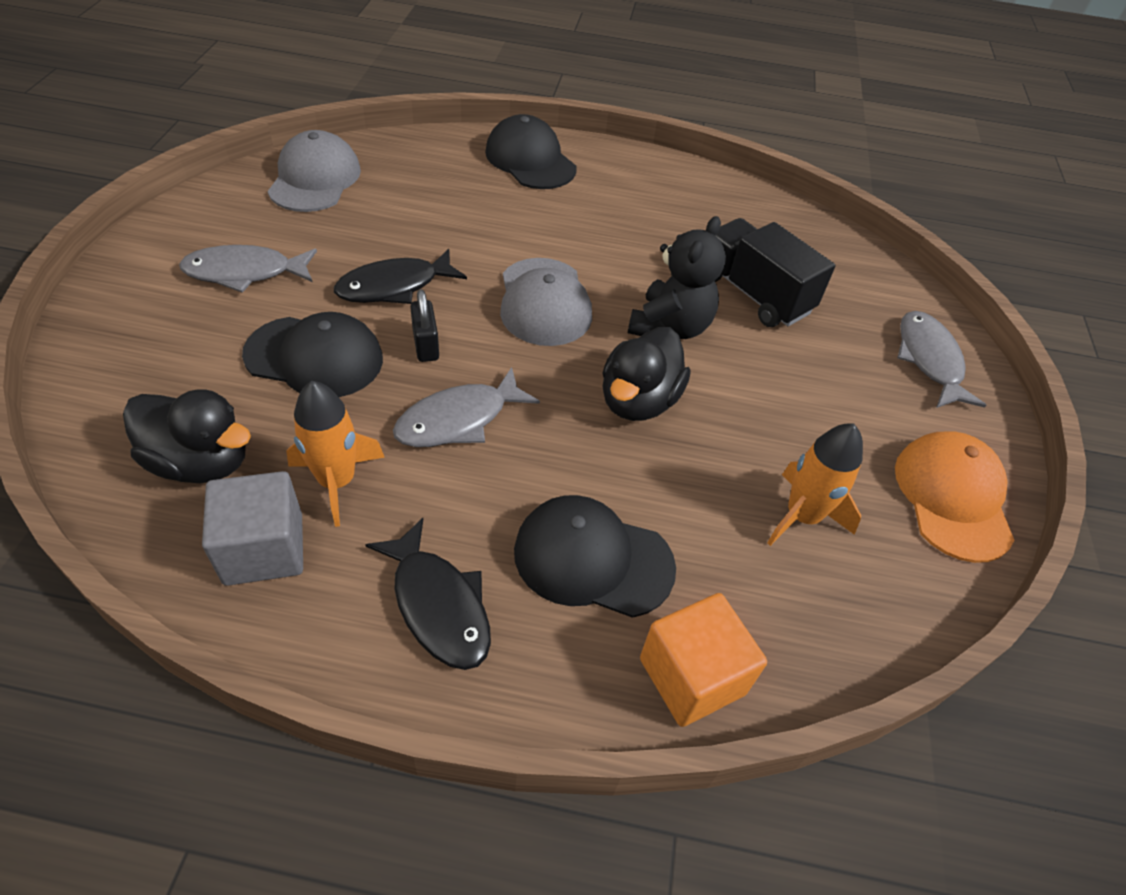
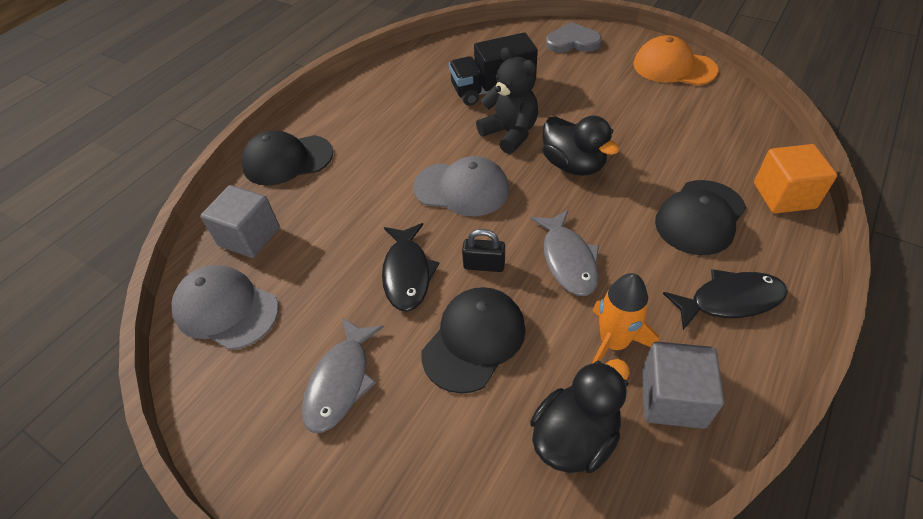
camera: 60 degrees left, 0 degrees up
orange rocket [767,424,863,546] -> none
grey fish [897,311,986,408] -> grey heart [546,22,602,53]
none -> grey cube [200,185,280,258]

